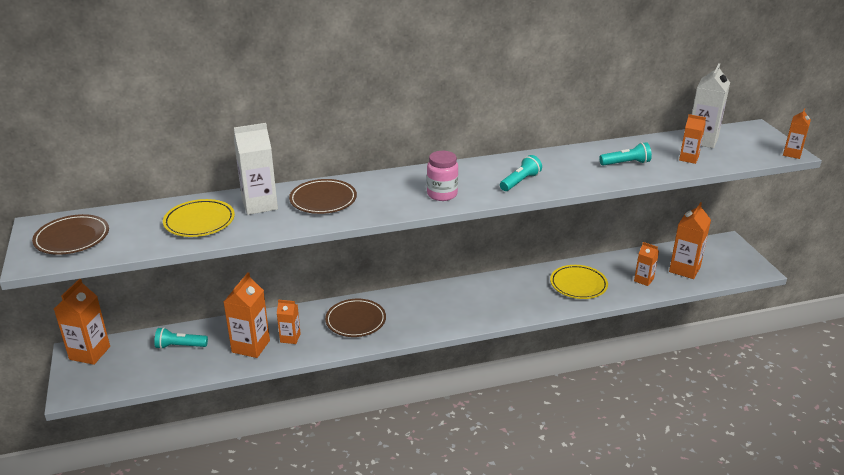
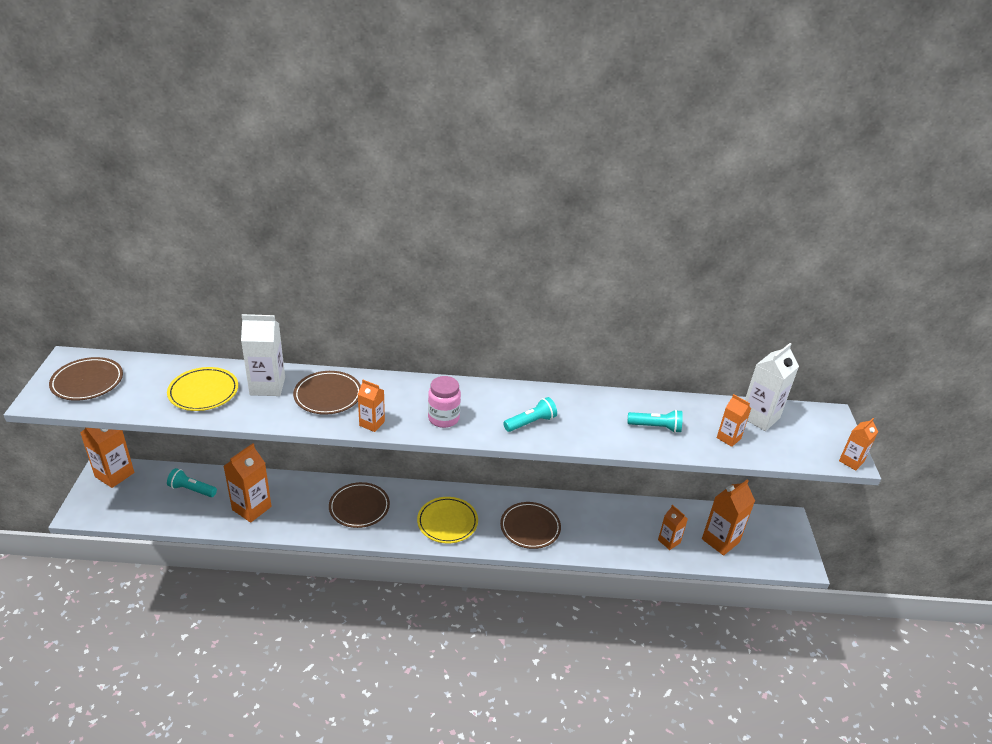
camera: 15 degrees right, 5 degrees up
orange carton [277,300,301,344] -> orange carton moved to [358,380,385,432]
yellow plate [550,265,608,299] -> yellow plate moved to [417,497,478,543]
none -> brown plate [500,502,561,549]

